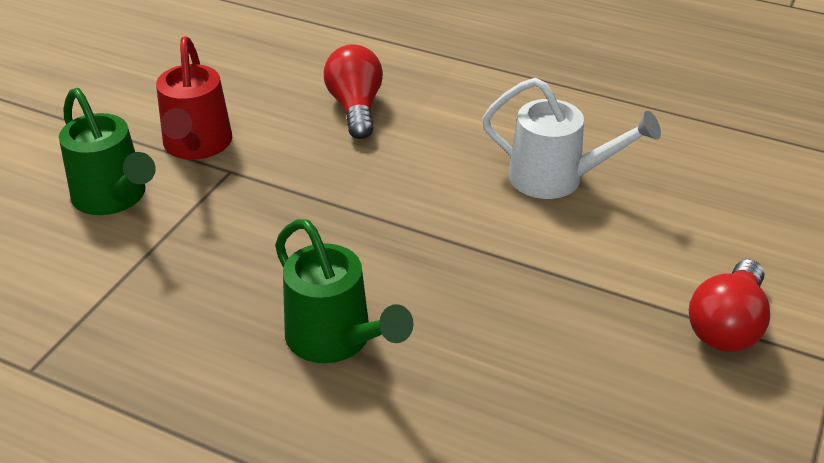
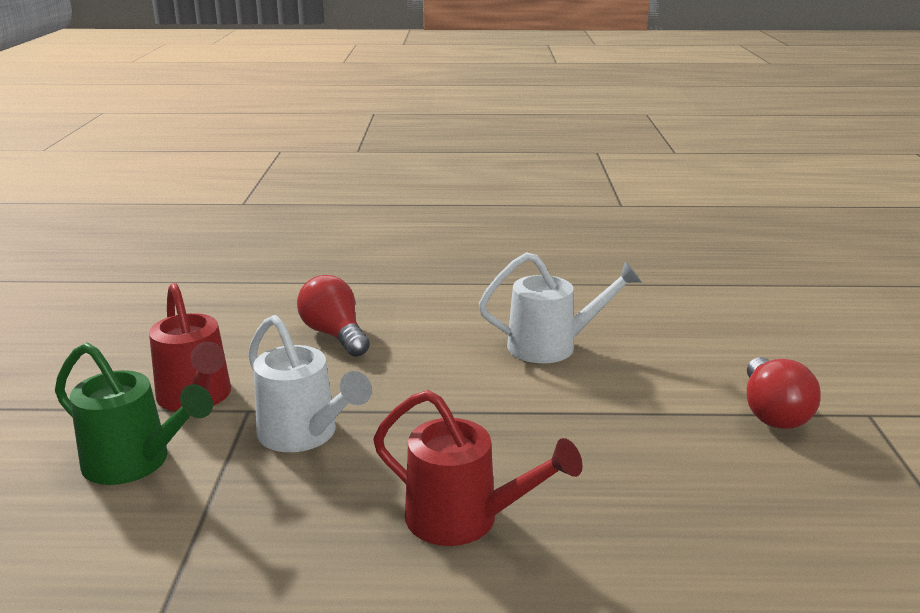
camera: 25 degrees left, 15 degrees down
green watering can [275,219,413,363] -> red watering can [373,390,583,546]
none -> white watering can [248,315,372,452]

